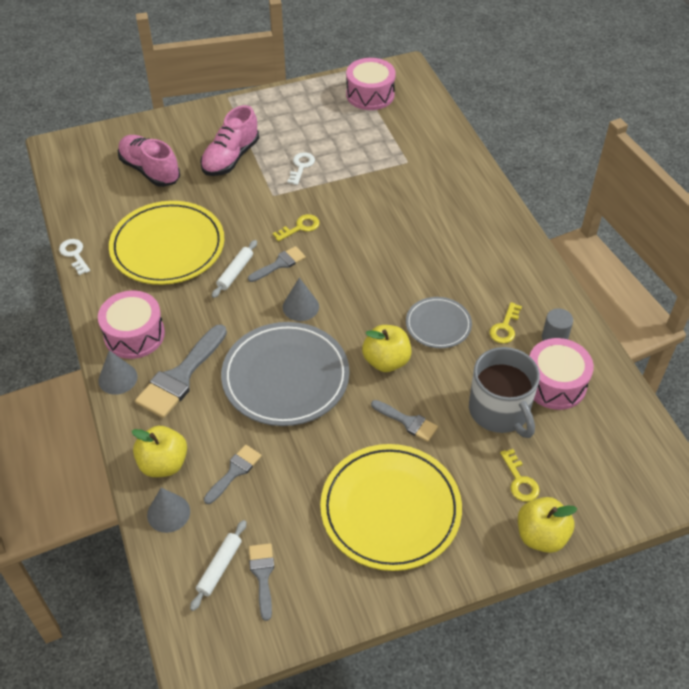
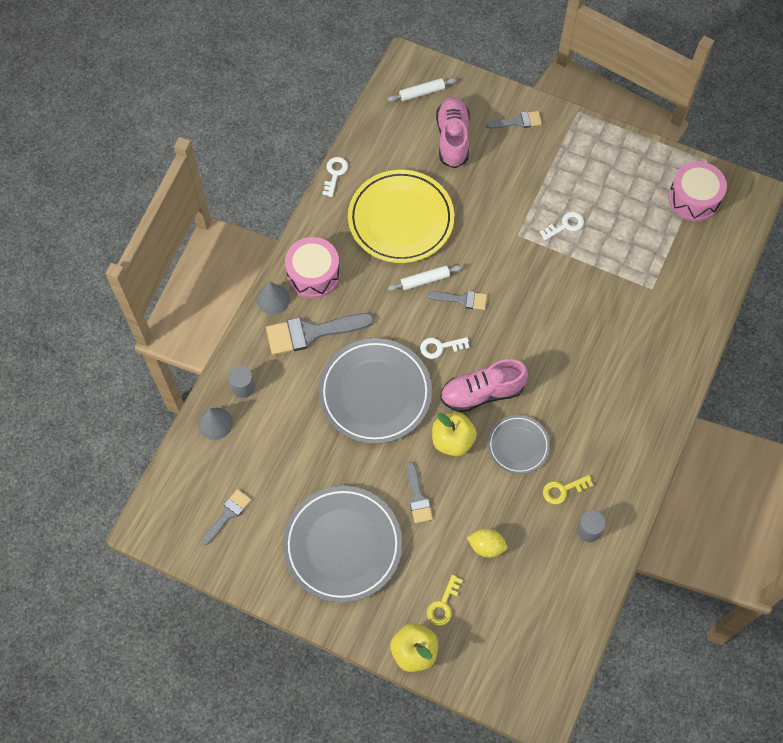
camera: 45 degrees right, 15 degrees up
yellow apple [132,426,187,477] -> grey cylinder [228,366,255,398]
white rolling pin [190,520,246,611] -> white rolling pin moved to [387,78,457,102]
pink shoe [200,105,259,176] -> pink shoe moved to [440,359,528,413]
grey brush [204,445,262,504] -> grey brush moved to [486,111,542,129]
yellow key [273,214,320,242] -> none
grey cone [283,278,319,321] -> white key [420,337,469,359]
yellow plate [320,444,462,571] -> grey plate [283,486,402,603]
grey mug [469,347,540,438] -> yellow lemon [467,529,508,558]
pink drum [529,338,594,410] -> none

